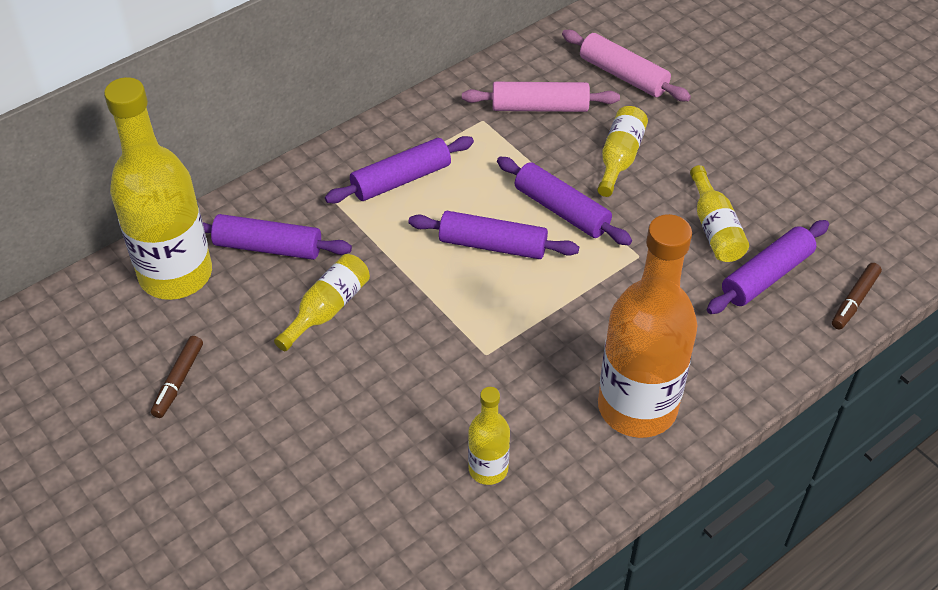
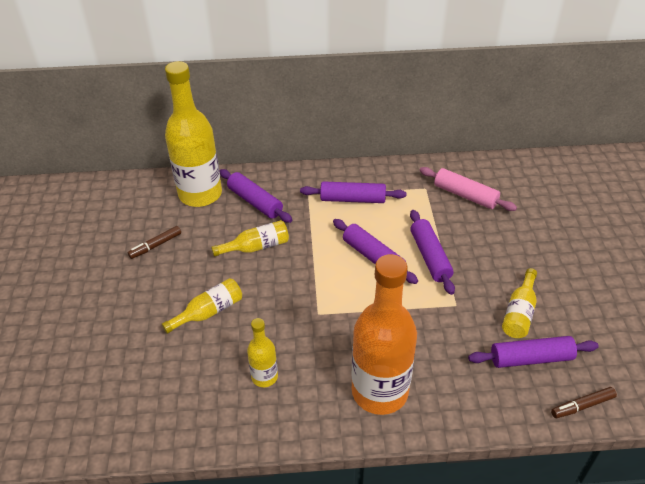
camera: 35 degrees right, 5 degrees down
pink rolling pin [562,30,691,101] -> none
yellow bottle [597,106,648,197] -> yellow bottle moved to [162,278,242,334]

